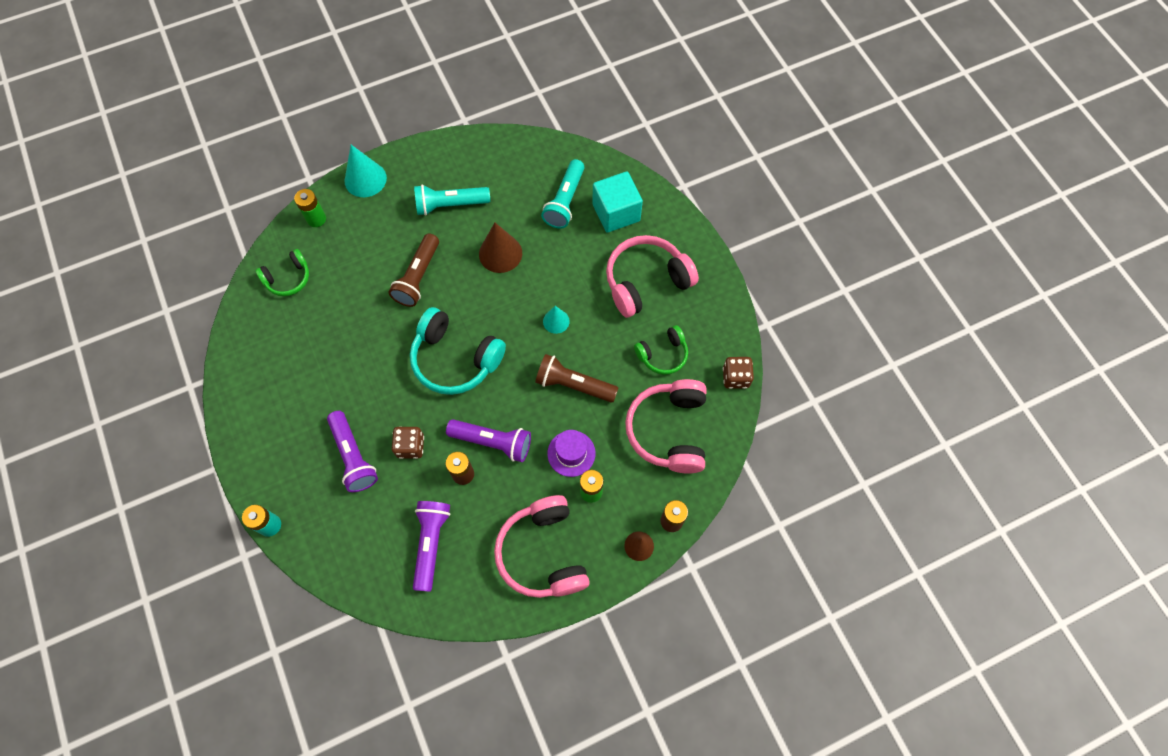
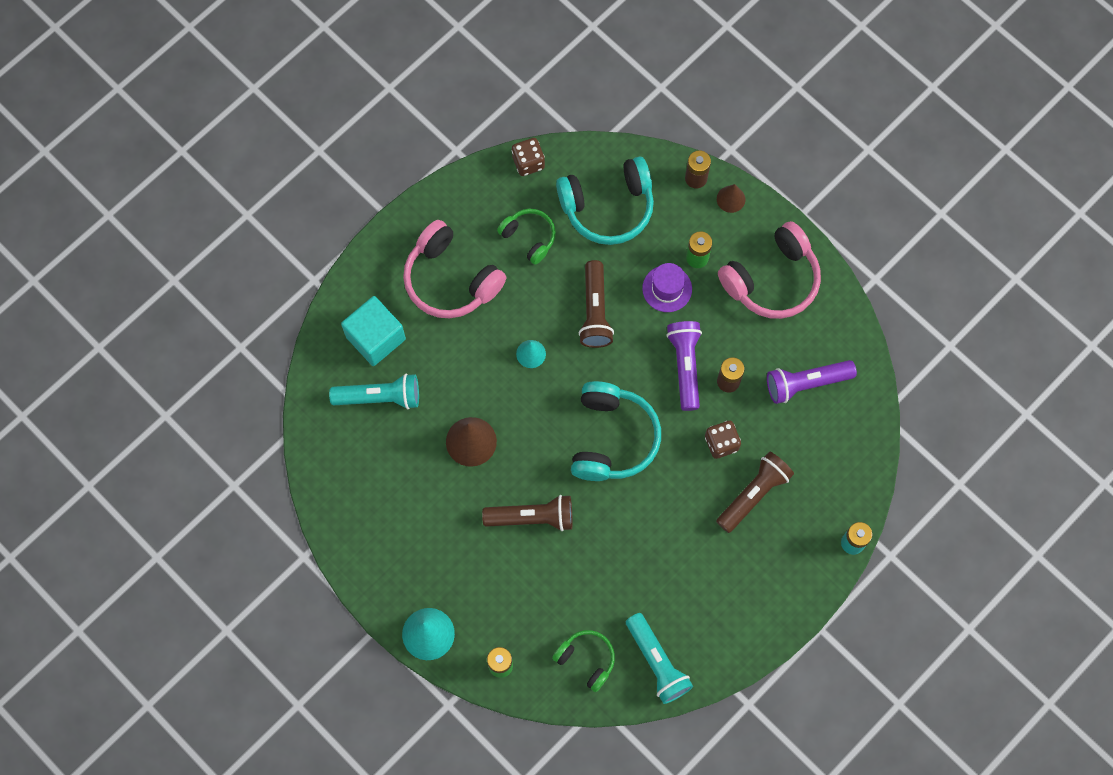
camera: 110 degrees left, 5 degrees up
purple flashlight [327,411,378,492] -> brown flashlight [716,452,794,533]
turquoise flashlight [414,185,490,216] -> turquoise flashlight moved to [626,613,693,704]
pink headphones [625,379,707,474] -> turquoise headphones [556,157,654,245]

